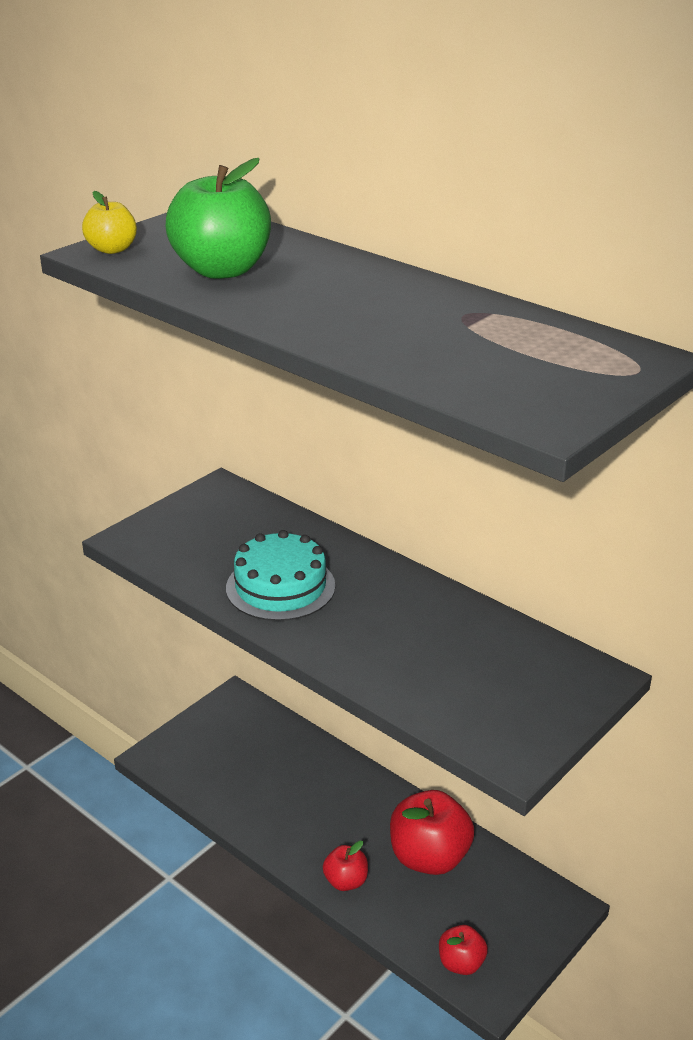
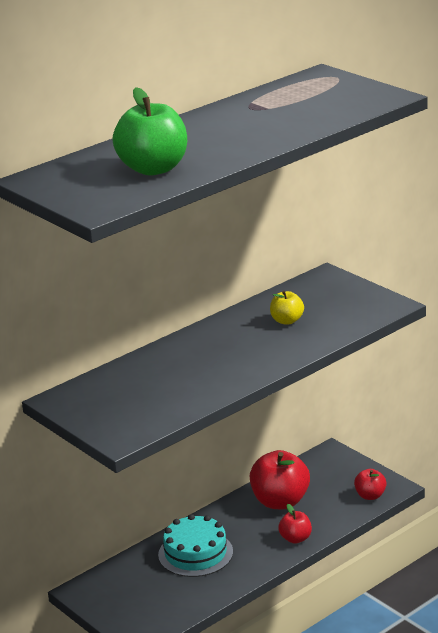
camera: 80 degrees left, 5 degrees down
yellow apple [82,191,137,254] -> yellow apple moved to [270,291,304,325]
turquoise cake [226,530,335,621] -> turquoise cake moved to [158,514,233,577]

